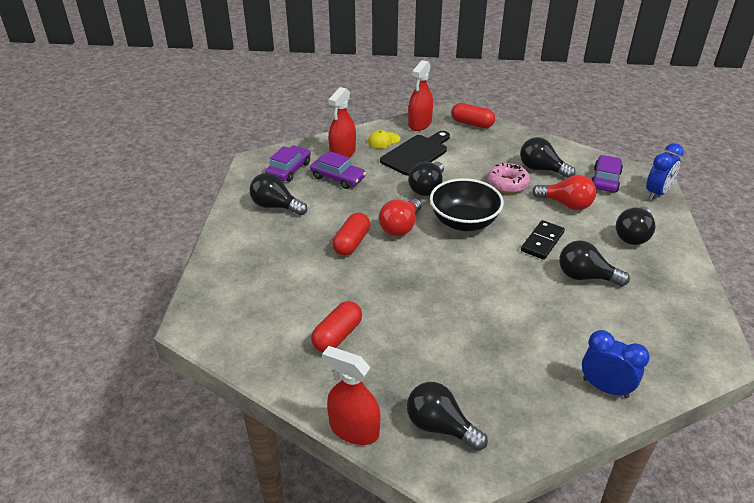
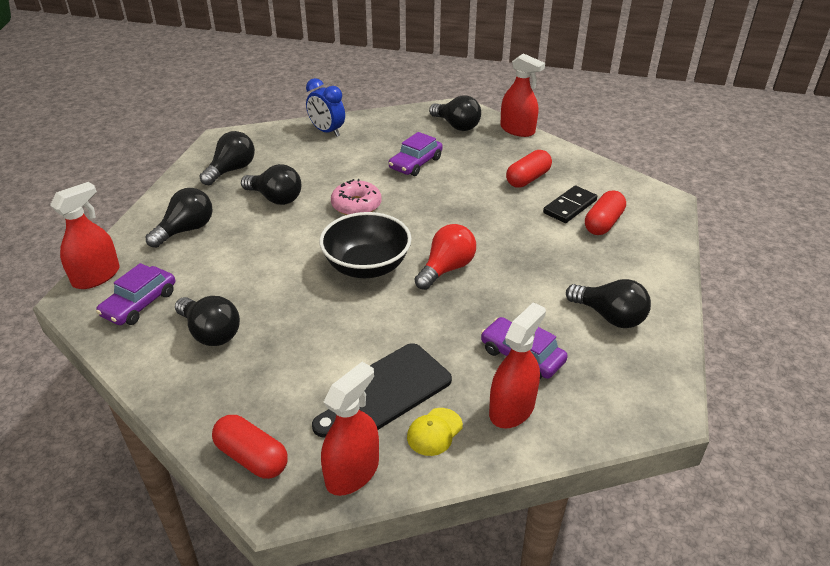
camera: 170 degrees left, 0 degrees up
purple car [265,146,311,182] -> purple car moved to [389,132,443,176]
red capsule [332,212,370,256] -> red capsule moved to [585,190,626,235]
yellow cap [368,130,400,149] -> yellow cap turned 150 degrees clockwise [407,408,463,456]
black light bulb [408,162,444,196] -> black light bulb moved to [199,131,255,185]
pink donut [488,163,530,193] -> pink donut moved to [331,179,381,215]
black domino [521,220,565,260] -> black domino moved to [543,186,597,223]
red light bulb [532,175,596,210] -> none
blue clock [646,143,684,200] -> red spray bottle [50,182,120,289]

